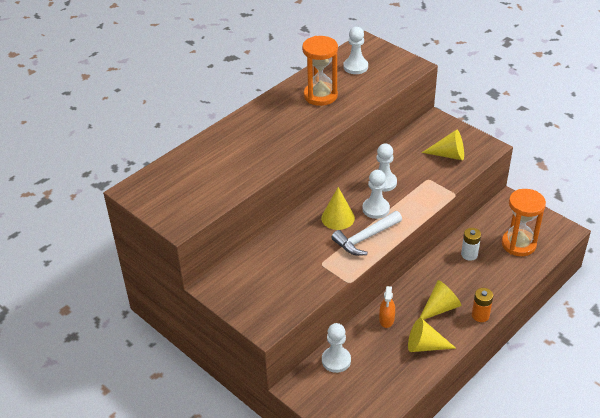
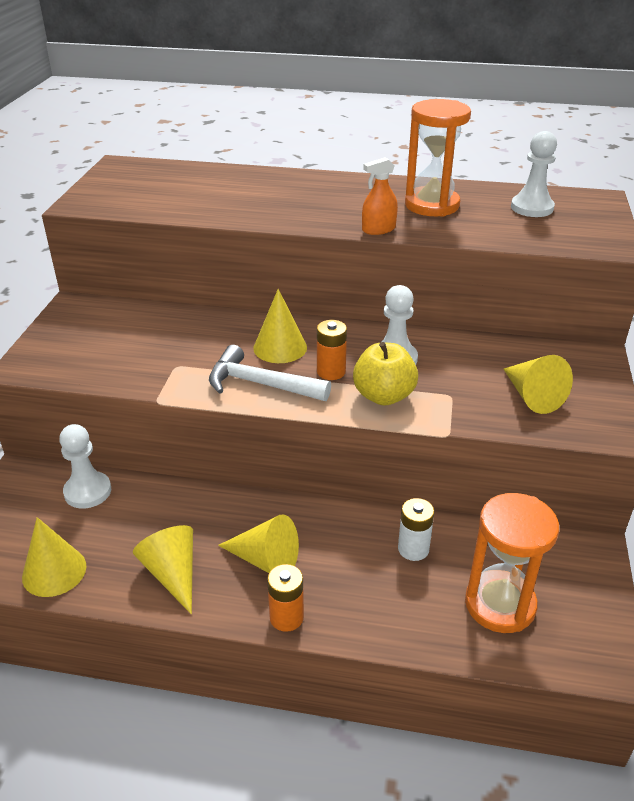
camera: 55 degrees right, 5 degrees down
white pawn [362,170,390,219] -> orange battery [317,320,347,380]
orange spray bottle [379,286,395,328] -> orange spray bottle moved to [362,157,398,235]
none -> yellow cone [22,517,86,597]
none -> yellow apple [353,342,418,406]

